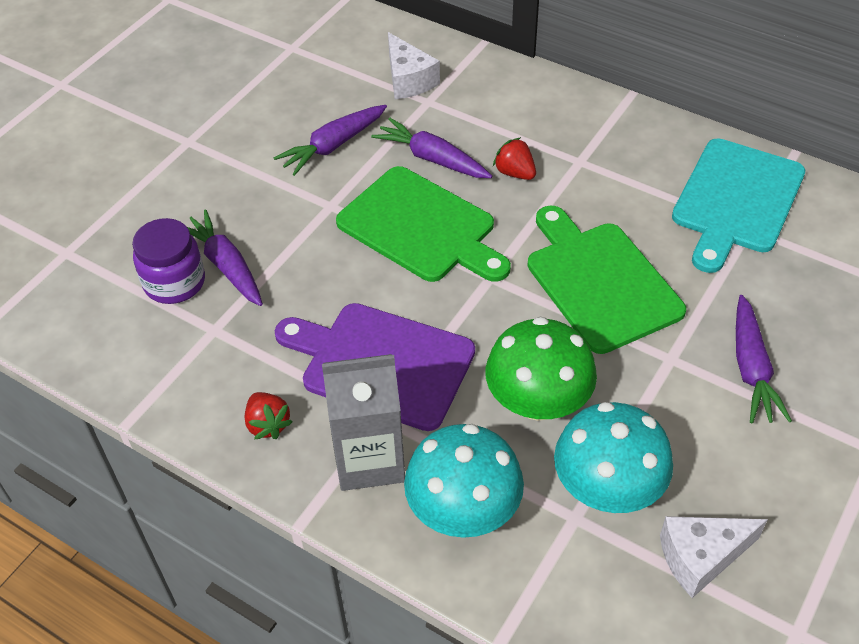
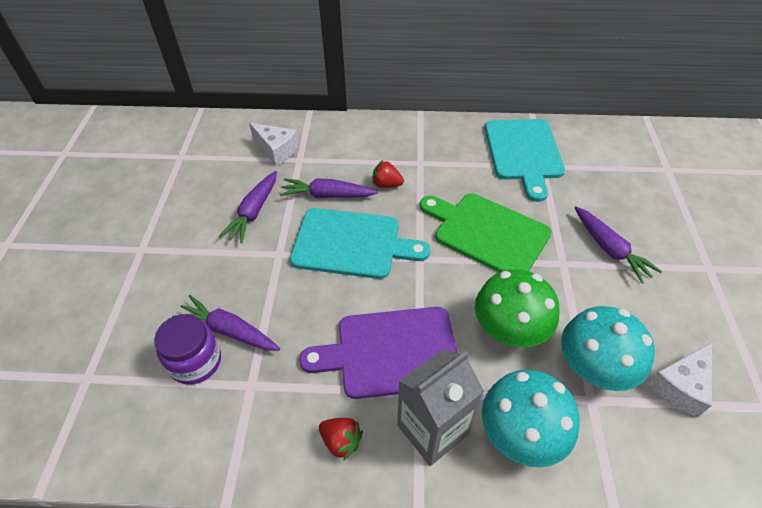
camera: 30 degrees left, 0 degrees up
green cutting board [336,166,511,282] -> turquoise cutting board [290,208,430,279]

